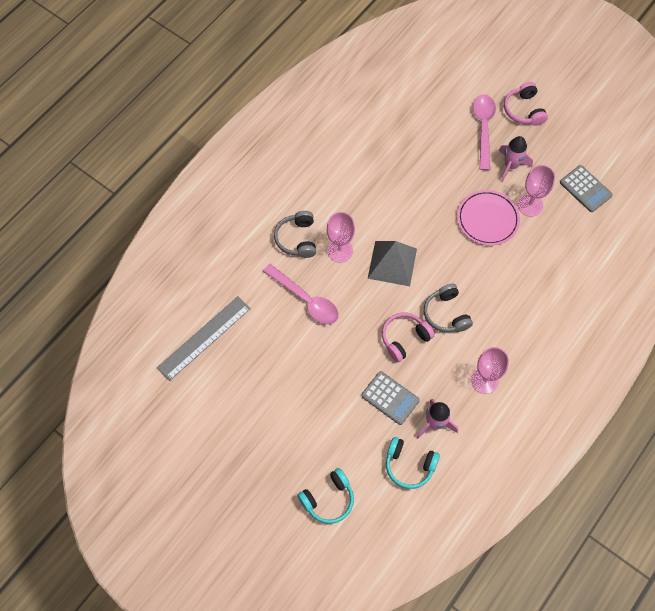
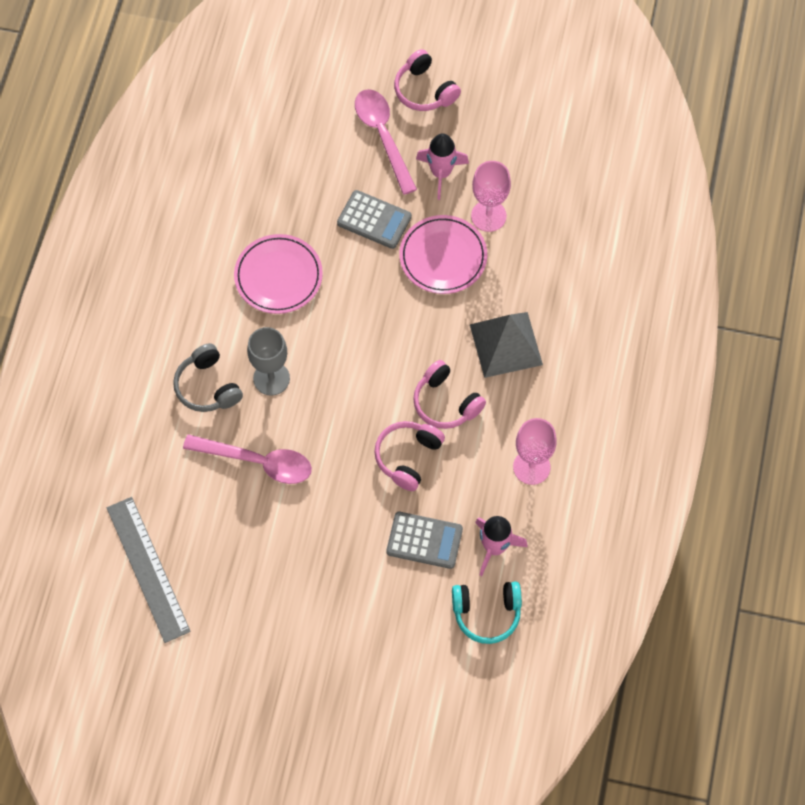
camera: 25 degrees left, 0 degrees up
grey ruler [157,296,251,381] -> grey ruler turned 45 degrees counterclockwise [107,497,191,643]
turquoise headphones [298,468,354,524] -> none
pink goblet [327,212,355,263] -> grey goblet [247,327,290,396]
grey pyramid [367,241,417,286] -> grey pyramid moved to [470,312,543,378]
grey headphones [424,283,473,332] -> pink headphones [413,360,486,429]
grey calculator [560,165,613,212] -> grey calculator moved to [337,190,412,249]
none -> pink plate [234,234,323,314]

